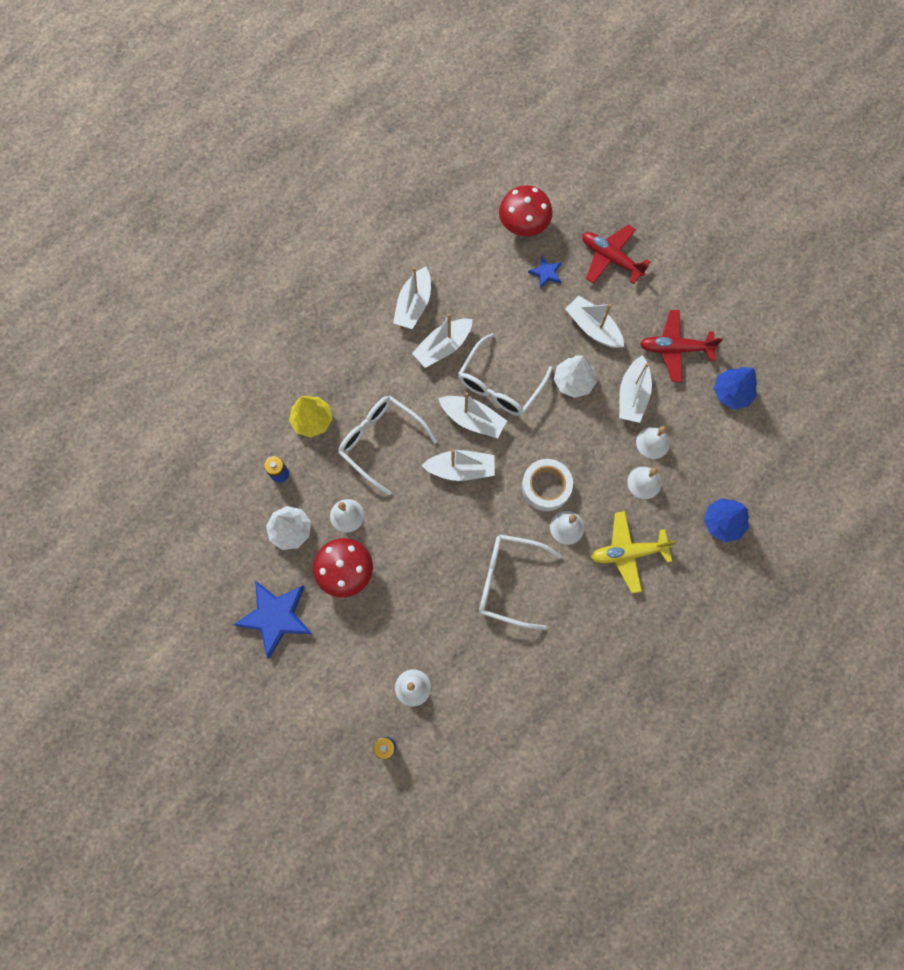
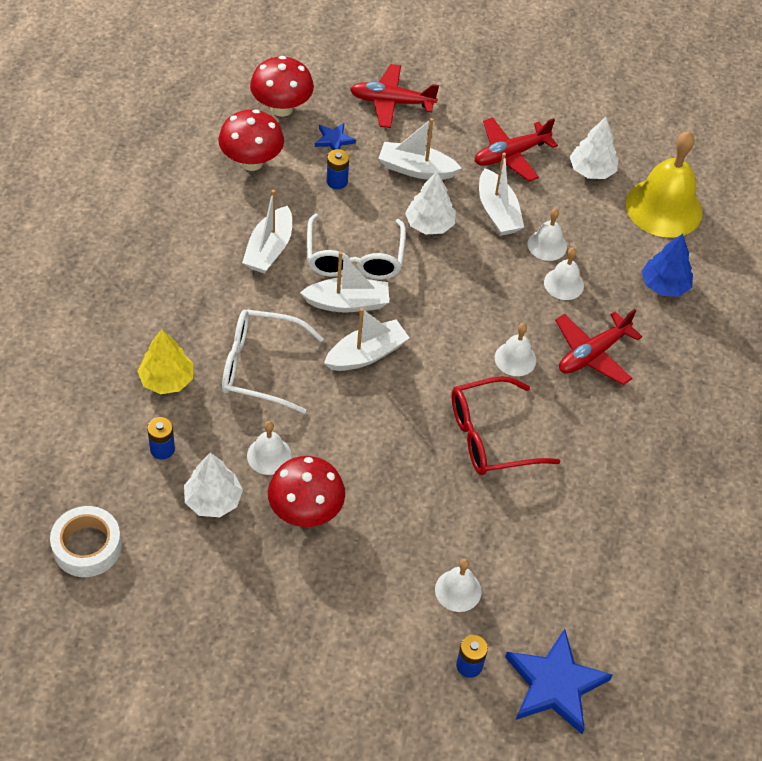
camera: 35 degrees left, 20 degrees down
blue star [233,581,312,659] -> blue star moved to [505,629,613,734]
white boat [393,267,431,329] -> none
white glasses [479,534,562,630] -> red glasses [451,376,560,475]
white tape [522,459,573,511] -> white tape moved to [50,506,122,577]
yellow plane [591,511,676,593] -> red plane [555,309,642,385]
blue tree [714,367,757,409] -> white tree [570,117,618,179]
none -> red mushroom [219,109,284,171]
none -> blue battery [327,149,349,189]
none -> yellow bell [626,131,702,238]

